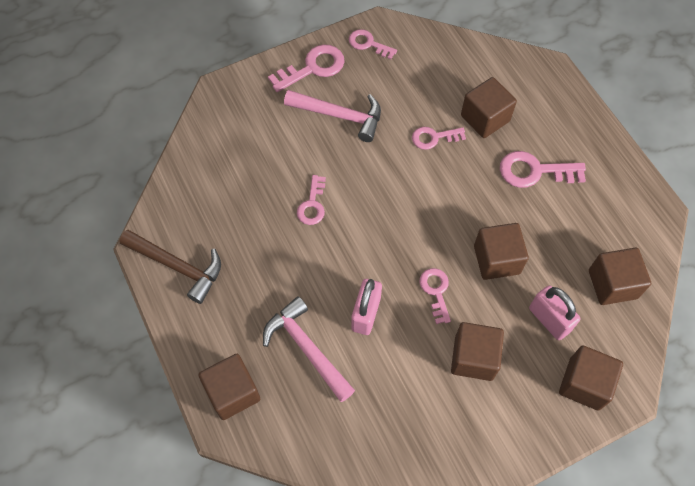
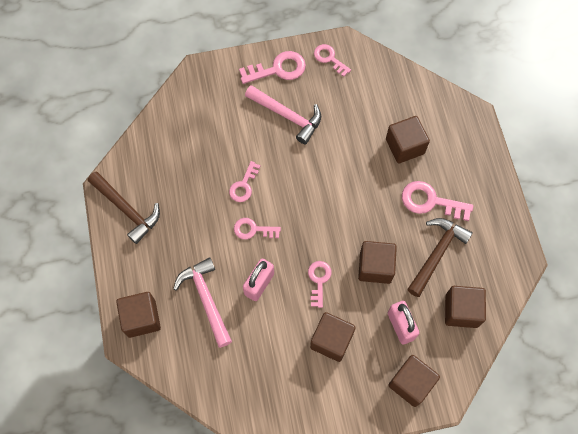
camera: 15 degrees right, 5 degrees up
pink key [412,127,466,150] -> pink key moved to [234,218,281,239]
none -> brown hammer [407,218,473,297]

